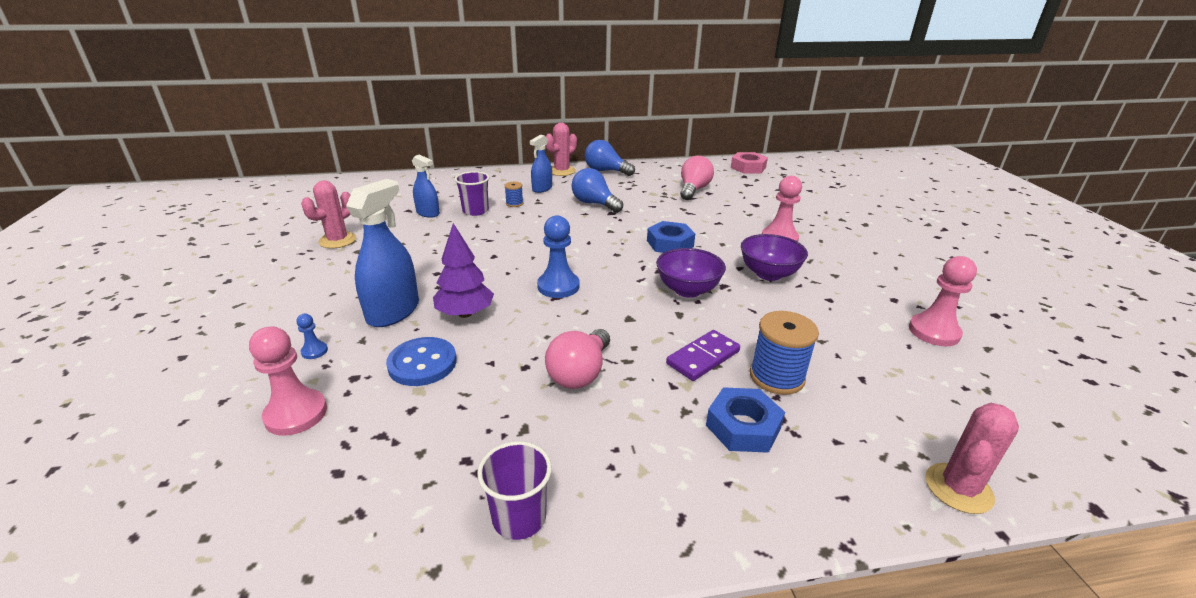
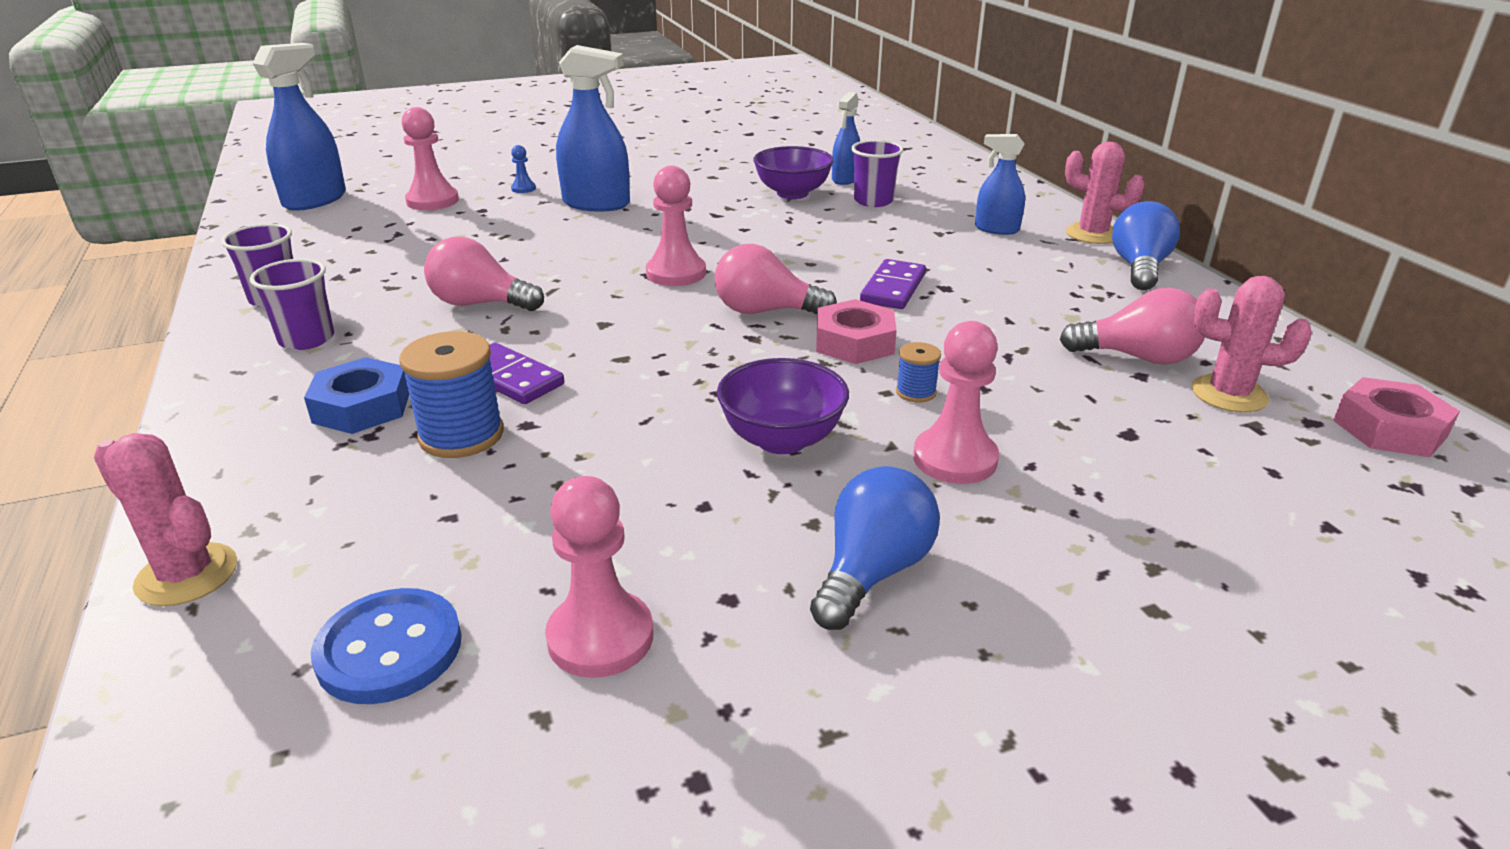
camera: 80 degrees right, 0 degrees up
pink cactus [301,180,356,249] -> pink cactus moved to [1192,276,1312,413]
blue button [386,337,457,386] -> blue button moved to [311,588,462,704]
purple tree [433,223,494,318] -> none
blue spool [504,182,523,207] -> blue spool moved to [896,342,941,403]
blue pawn [537,215,579,298] -> pink pawn [646,166,706,286]
blue light bulb [572,168,623,213] -> blue light bulb moved to [810,466,940,630]
blue nut [647,221,695,253] -> pink nut [816,299,897,364]
purple bowl [656,248,726,298] -> purple bowl moved to [753,146,834,199]
none -> purple cup [250,259,334,350]
none -> blue spray bottle [252,43,346,211]
none -> pink light bulb [714,244,837,314]
none -> purple domino [860,259,926,309]

